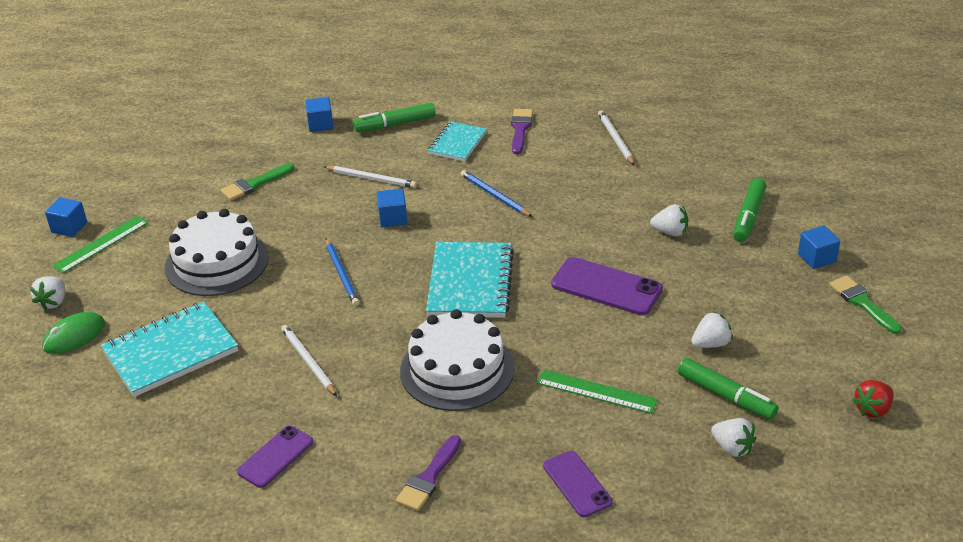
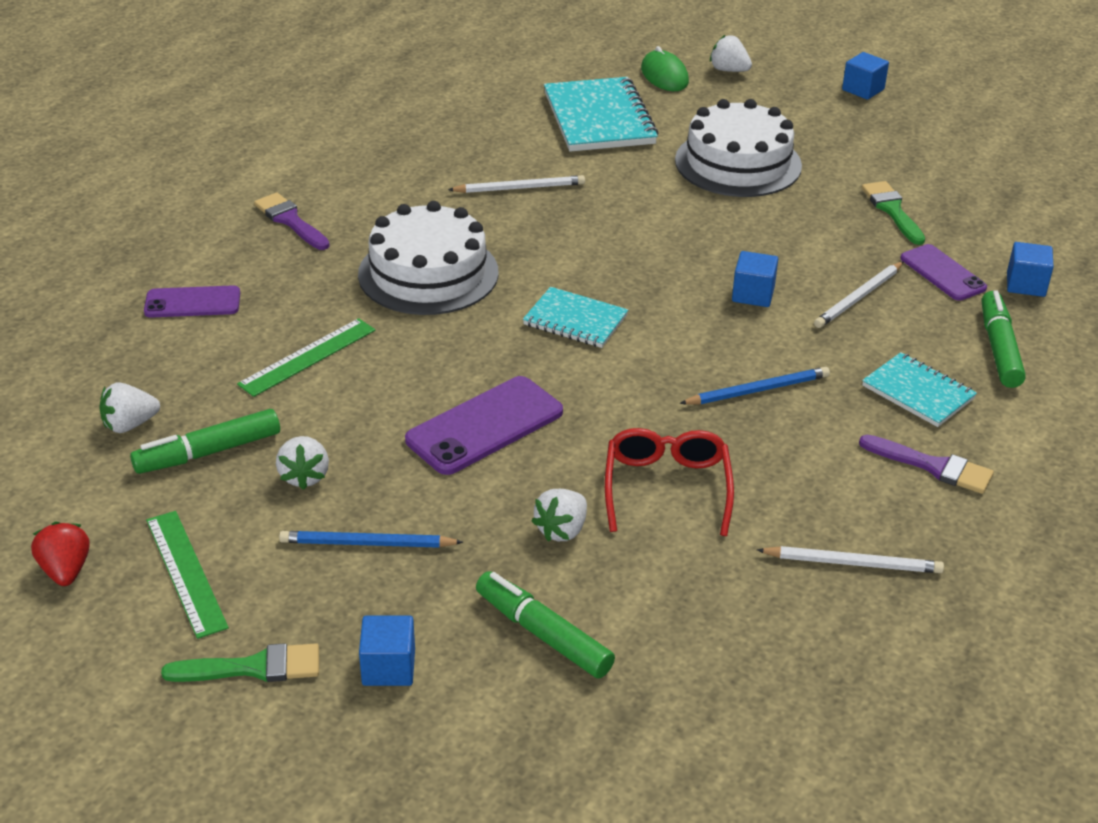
camera: 110 degrees right, 0 degrees up
green ruler [52,216,148,273] -> green ruler moved to [146,511,229,639]
purple phone [237,426,313,488] -> purple phone moved to [900,244,987,301]
blue pencil [326,239,360,306] -> blue pencil moved to [279,531,463,548]
turquoise notebook [426,242,514,318] -> turquoise notebook [523,287,628,348], size x0.59
none -> red glasses [605,428,734,536]

